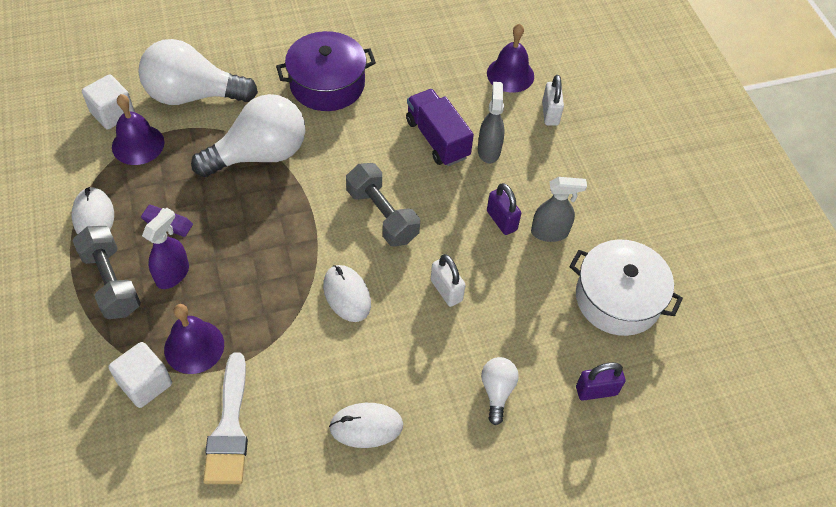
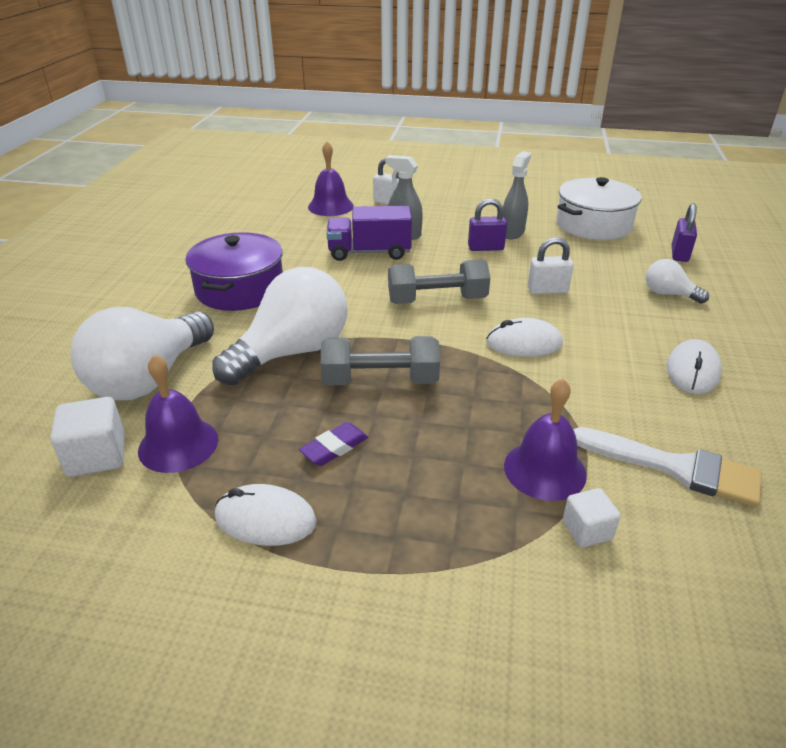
camera: 60 degrees left, 20 degrees down
grey dumbbell [72,226,141,319] -> grey dumbbell moved to [321,336,440,386]
white cube [109,342,172,408] -> white cube [563,488,620,547], size x0.64
purple spray bottle [142,208,189,289] -> none
white light bulb [191,94,305,177] -> white light bulb turned 45 degrees clockwise [212,267,347,385]

